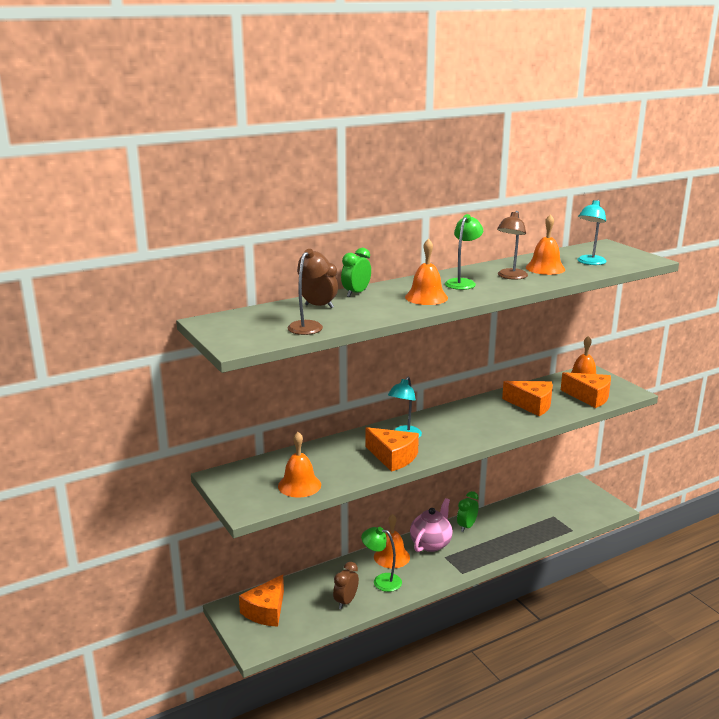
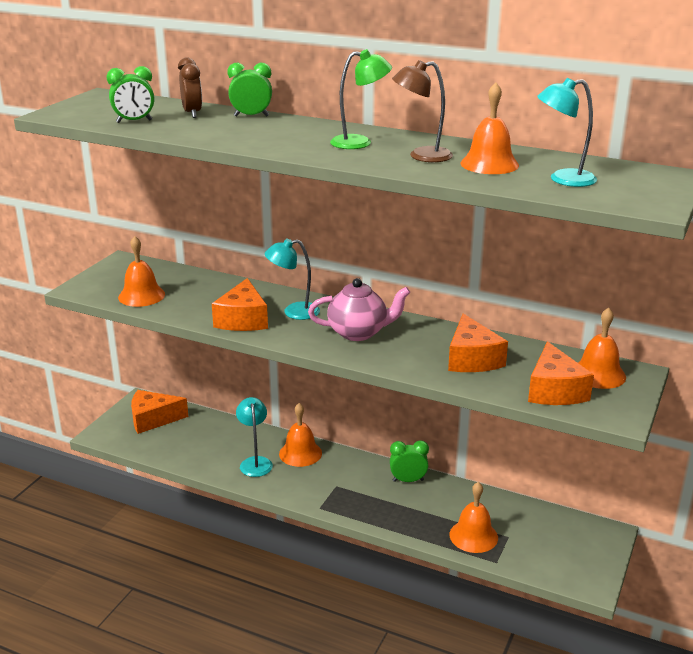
camera: 55 degrees right, 5 degrees up
brown lamp [288,249,330,335] -> green clock [106,66,154,123]
brown clock [333,562,359,609] -> none
green lamp [361,527,402,592] -> turquoise lamp [236,397,273,477]
orange bell [405,239,448,305] -> orange bell moved to [449,482,498,553]
pink teapot [410,498,453,552] -> pink teapot moved to [308,278,410,341]

